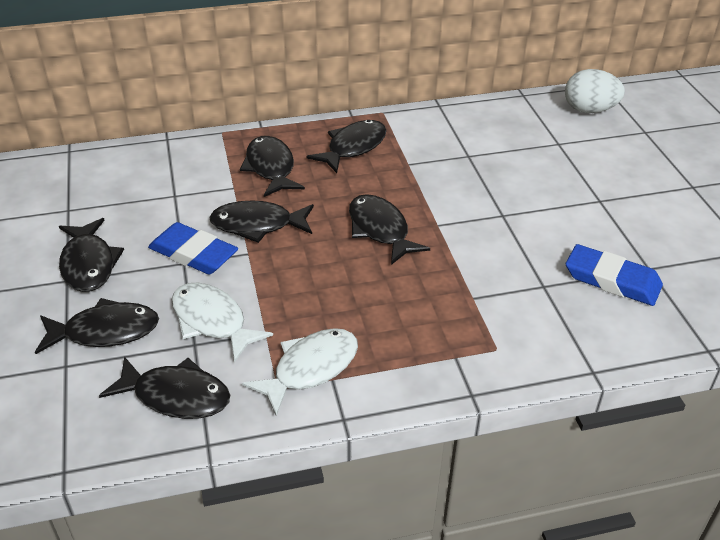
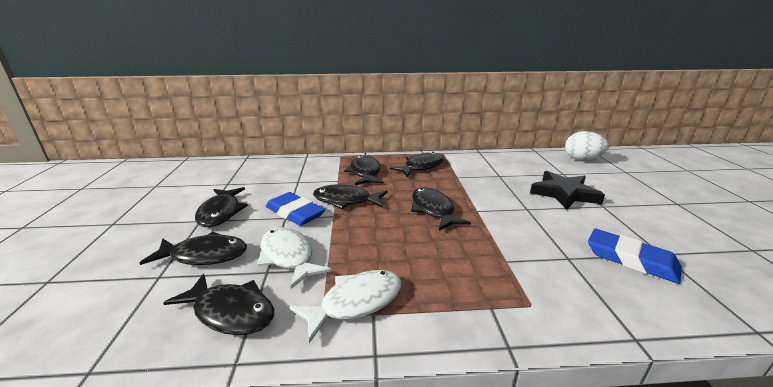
camera: 10 degrees right, 15 degrees down
none -> black star [530,171,605,210]

